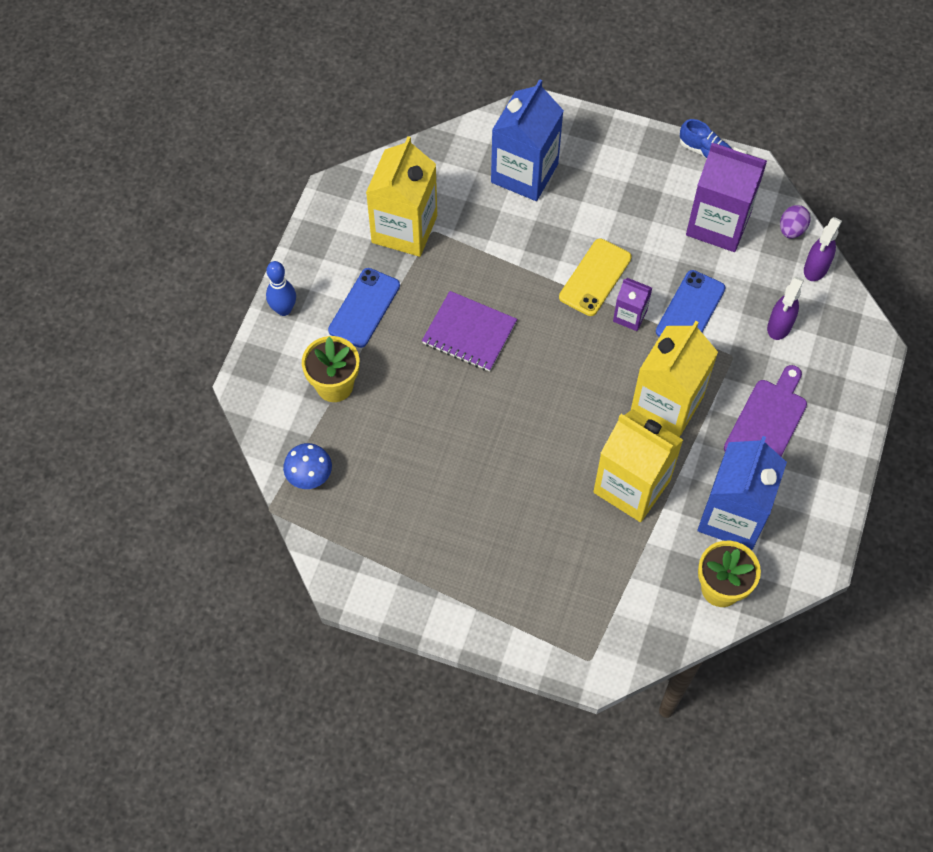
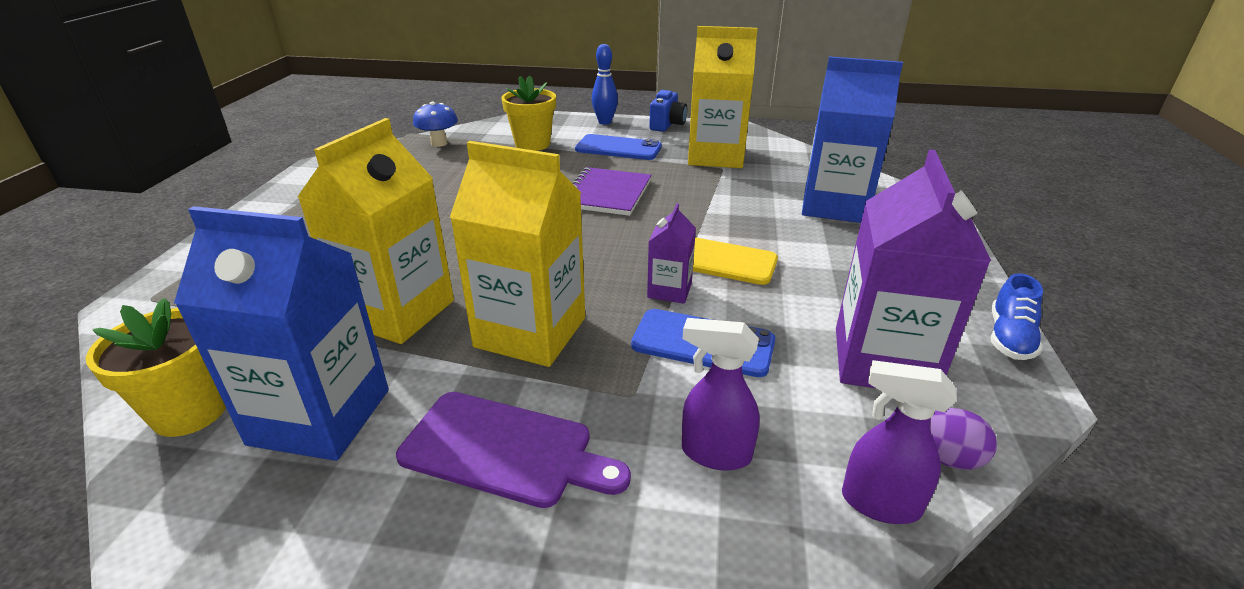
camera: 80 degrees right, 30 degrees down
none -> blue camera [649,90,687,132]

